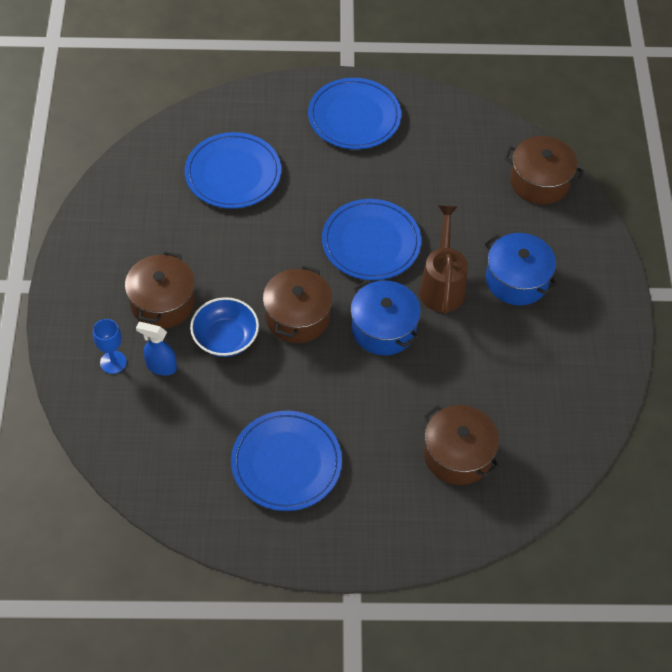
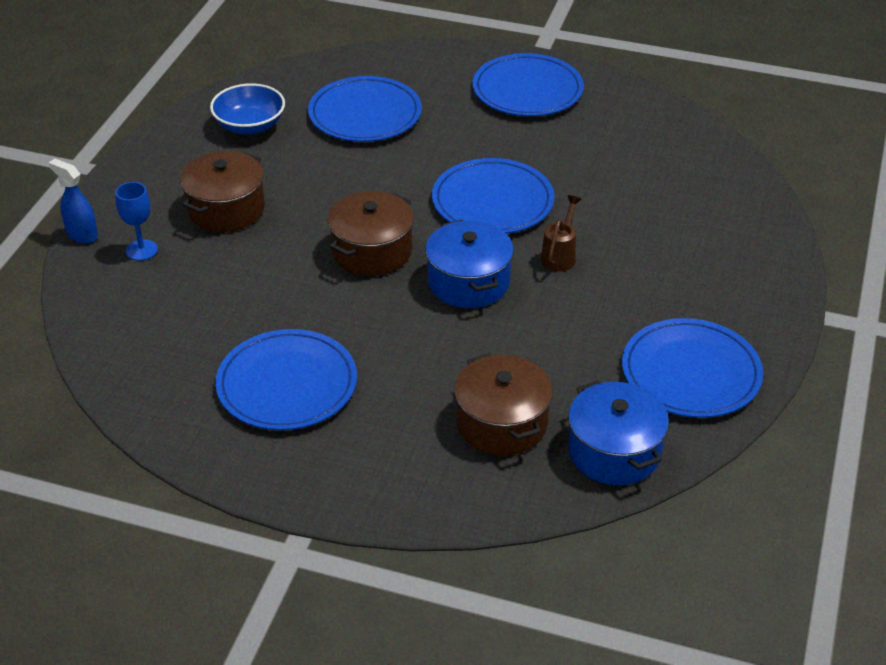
camera: 20 degrees right, 15 degrees down
blue spray bottle [136,322,177,376] -> blue spray bottle moved to [48,159,98,244]
blue bowl [190,297,259,357] -> blue bowl moved to [210,83,285,134]
brown watering can [419,205,468,314] -> brown watering can [541,195,582,272], size x0.60
blue pot [485,233,558,305] -> blue pot moved to [568,380,669,485]
brown pot [504,136,584,205] -> none
none -> blue plate [622,318,763,418]

